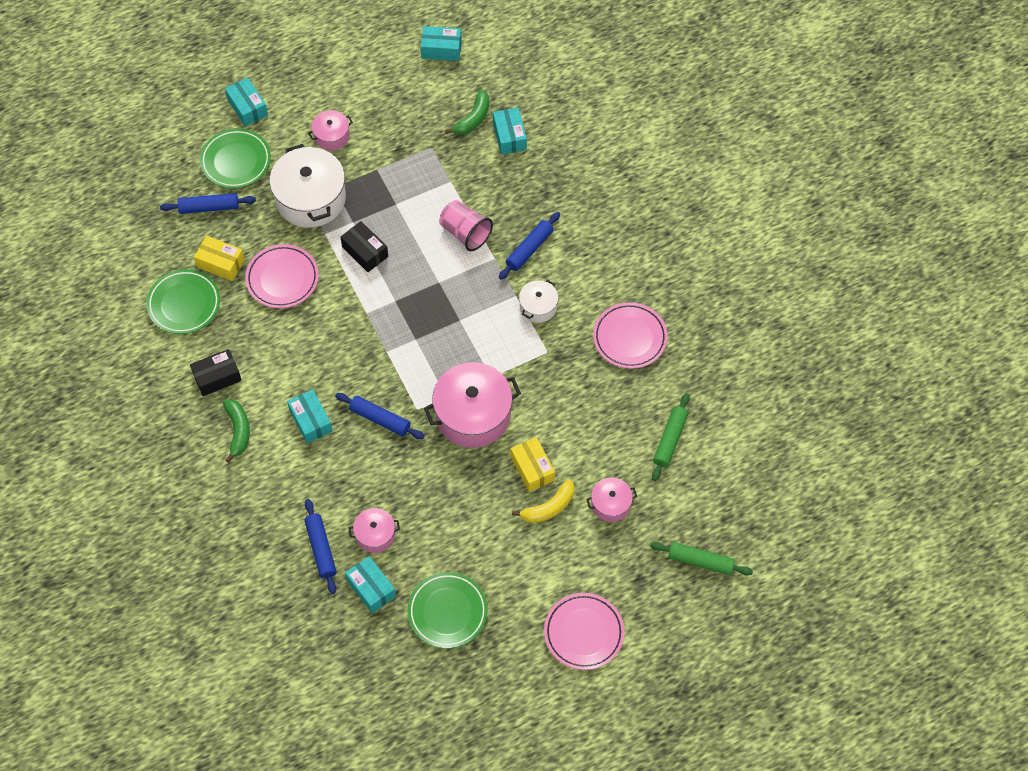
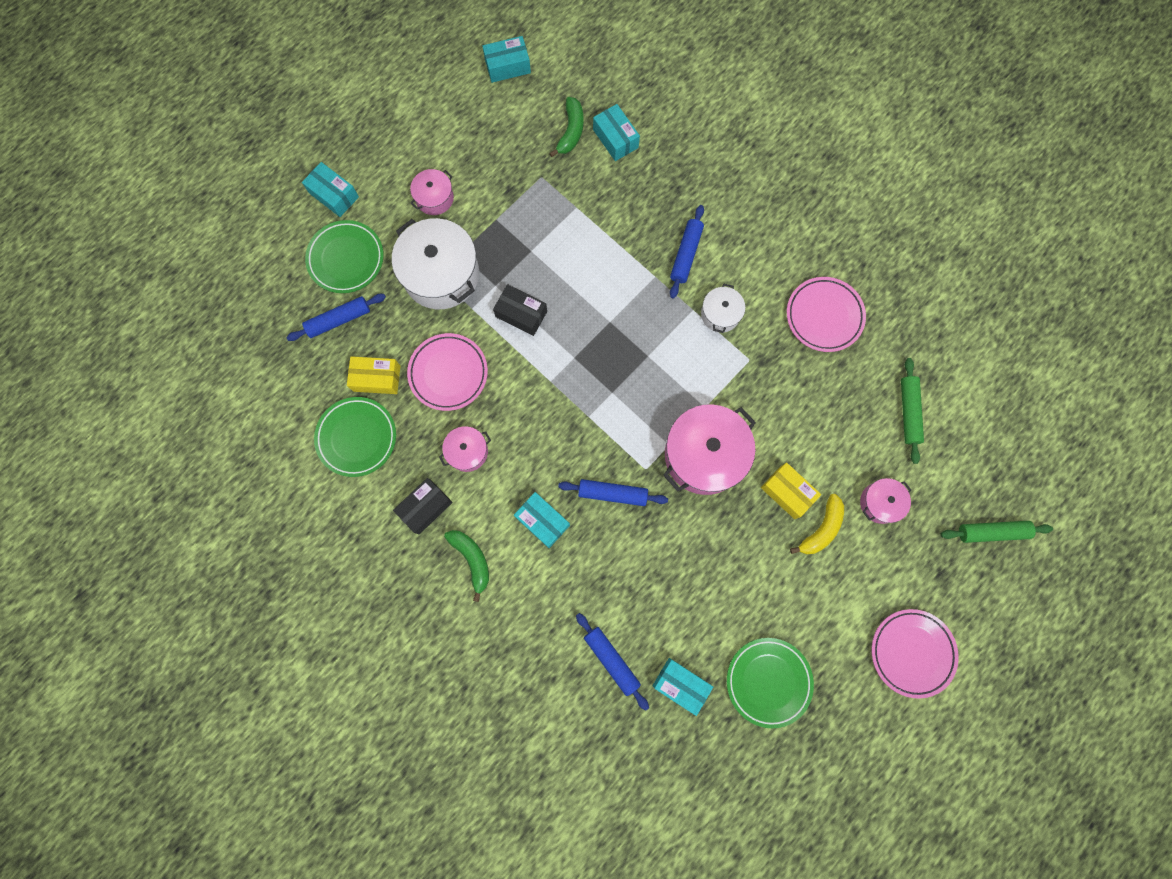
camera: 20 degrees left, 15 degrees up
pink pot [349,508,400,553] -> pink pot moved to [439,426,491,472]
pink cup [439,200,493,251] -> none

